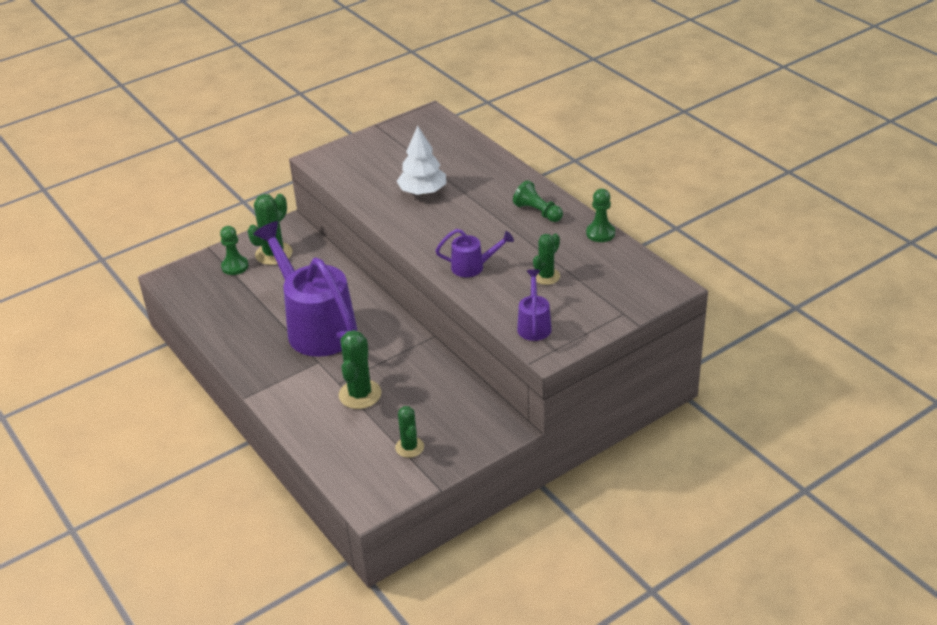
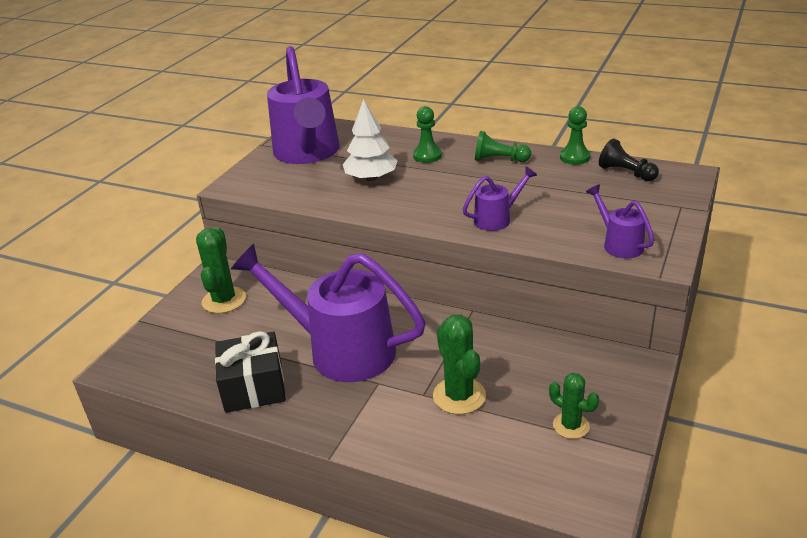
camera: 30 degrees left, 5 degrees down
green pawn [220,226,248,275] -> green pawn moved to [413,106,442,163]
green cactus [533,234,560,285] -> none
none -> black gift [215,331,286,413]
none -> purple watering can [267,46,340,164]
none -> black pawn [599,139,659,181]

